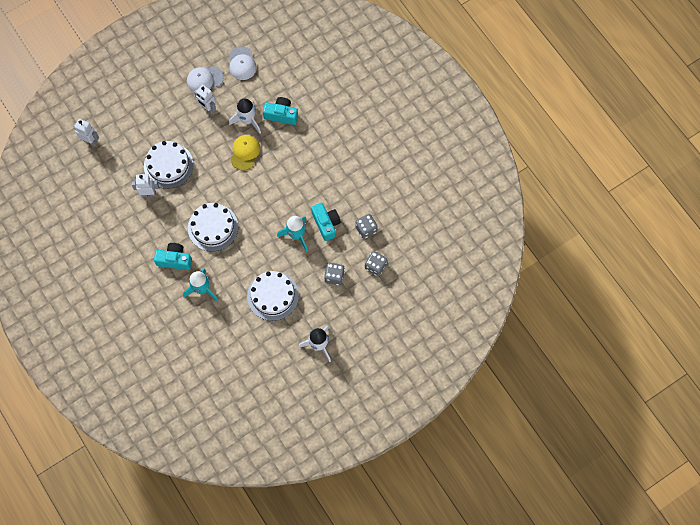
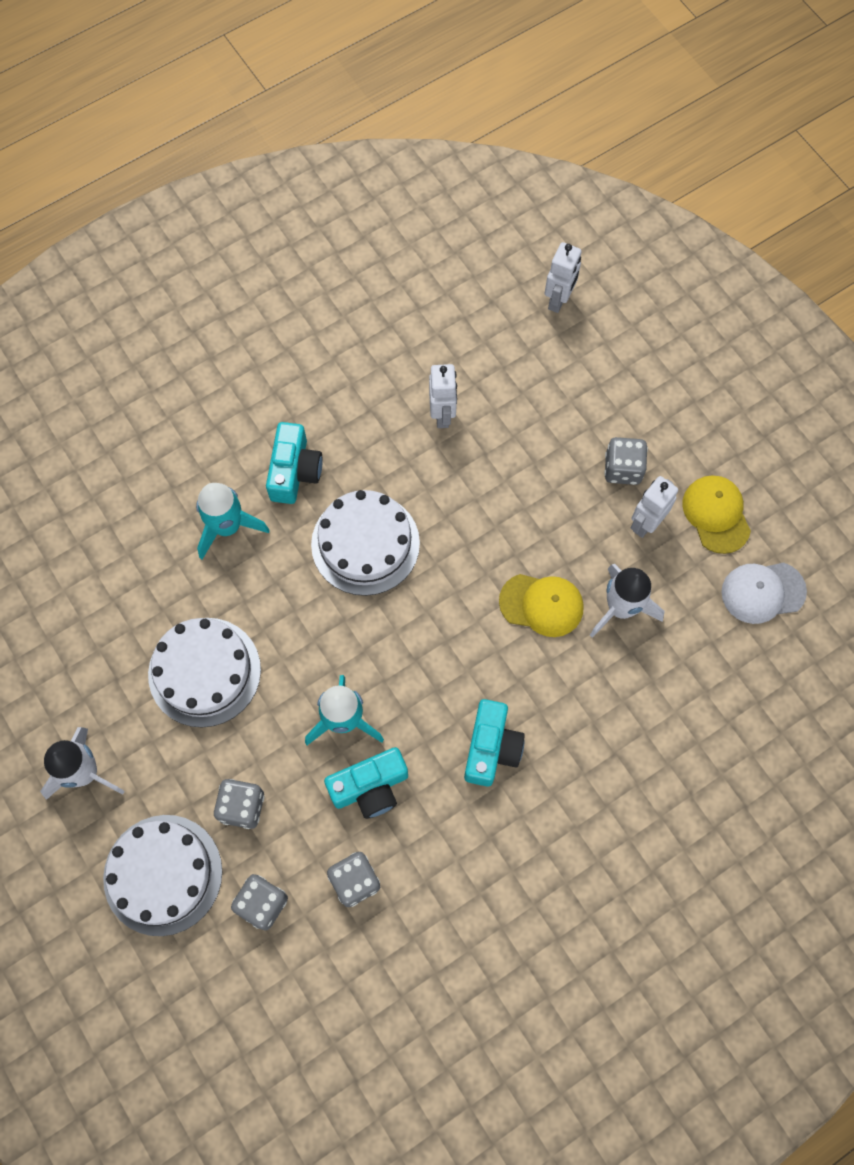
camera: 90 degrees right, 0 degrees up
white cake [144,141,194,189] -> white cake moved to [103,815,222,936]
white cap [187,66,224,92] -> yellow cap [682,476,751,554]
turquoise camera [263,97,298,125] -> turquoise camera moved to [464,699,525,786]
none -> grey dice [604,437,648,485]

